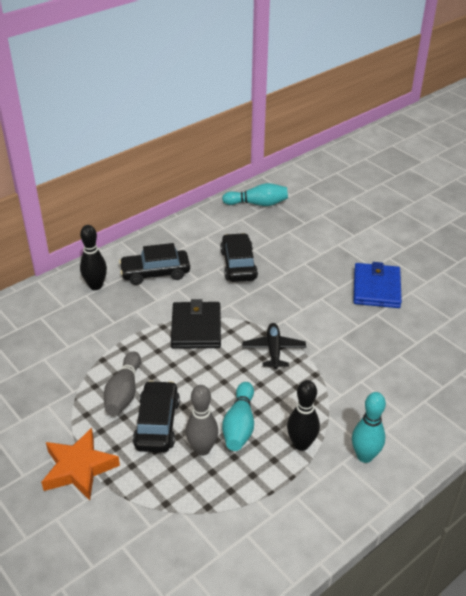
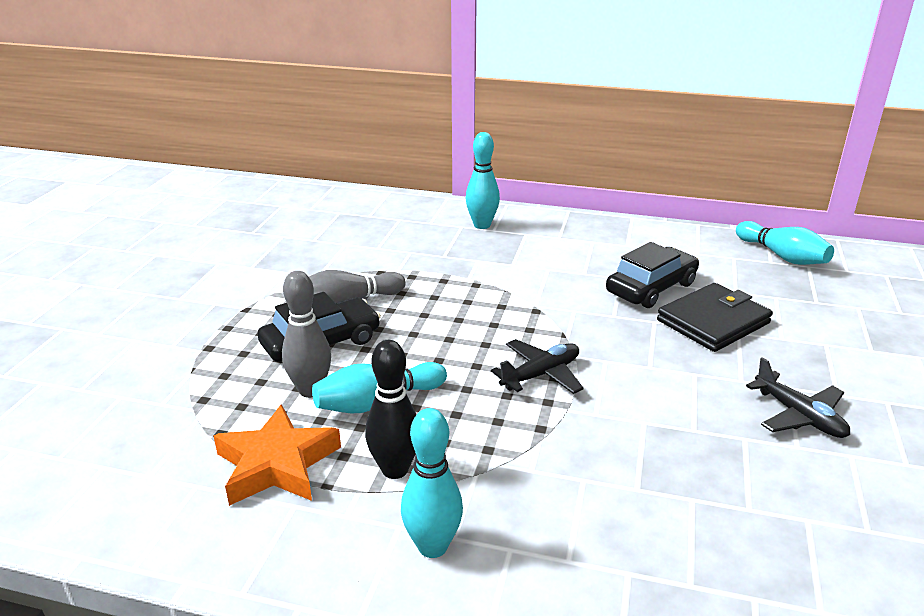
camera: 55 degrees right, 10 degrees down
orange star [41,428,120,500] -> orange star moved to [214,404,341,506]
black bowling pin [80,225,107,290] -> turquoise bowling pin [466,132,500,229]
black car [119,243,190,285] -> none
black wallet [171,299,221,349] -> black wallet moved to [657,283,773,352]
blue wallet [353,262,402,308] -> black plane [746,357,850,438]

